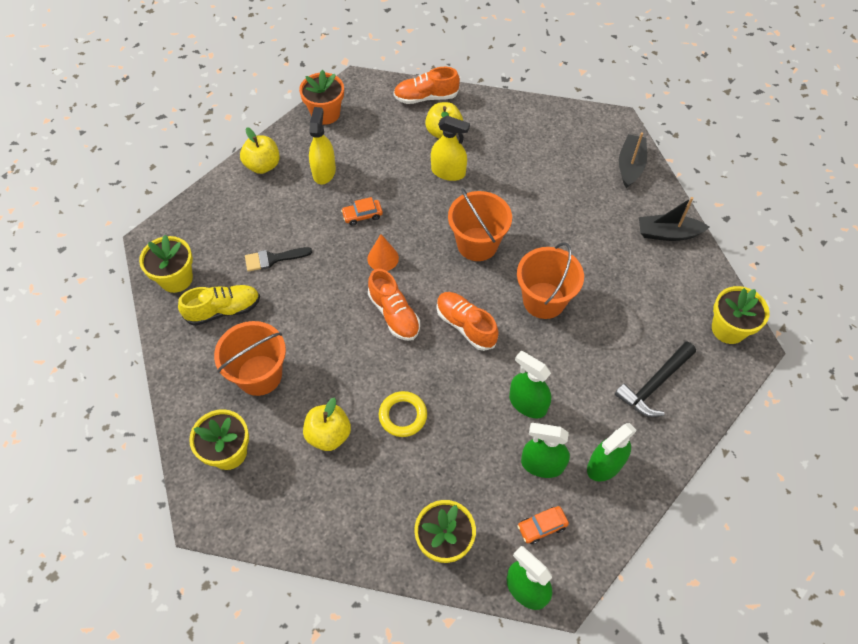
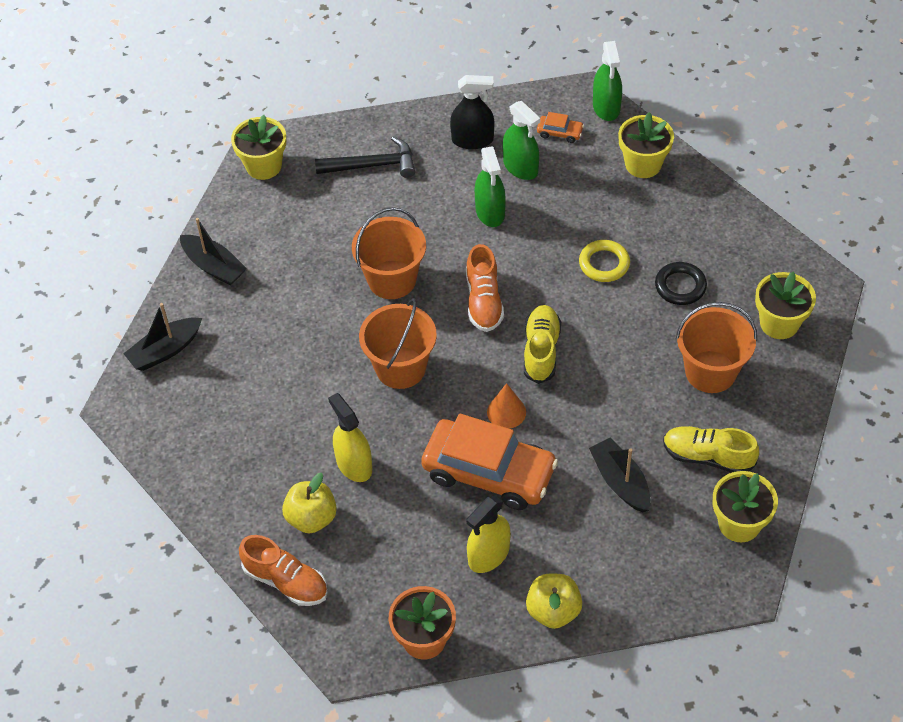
camera: 140 degrees left, 5 degrees down
black brush [245,247,312,272] -> black boat [589,438,651,512]
yellow apple [303,398,351,451] -> black ring [655,262,707,305]
orange car [341,197,383,226] -> orange car [421,414,558,510], size x2.48
orange shoe [368,269,420,341] -> yellow shoe [524,305,561,384]
green spray bottle [587,423,637,482] -> black spray bottle [450,75,494,149]

